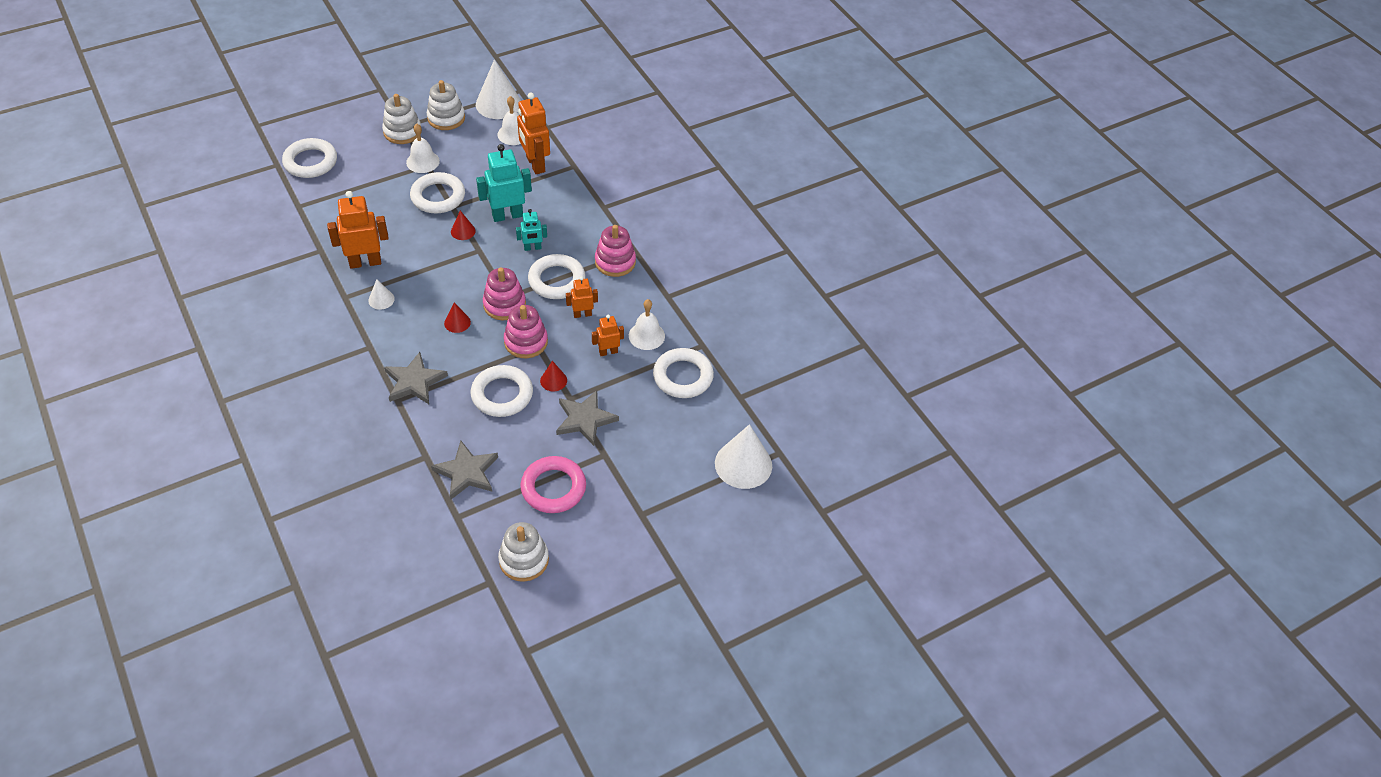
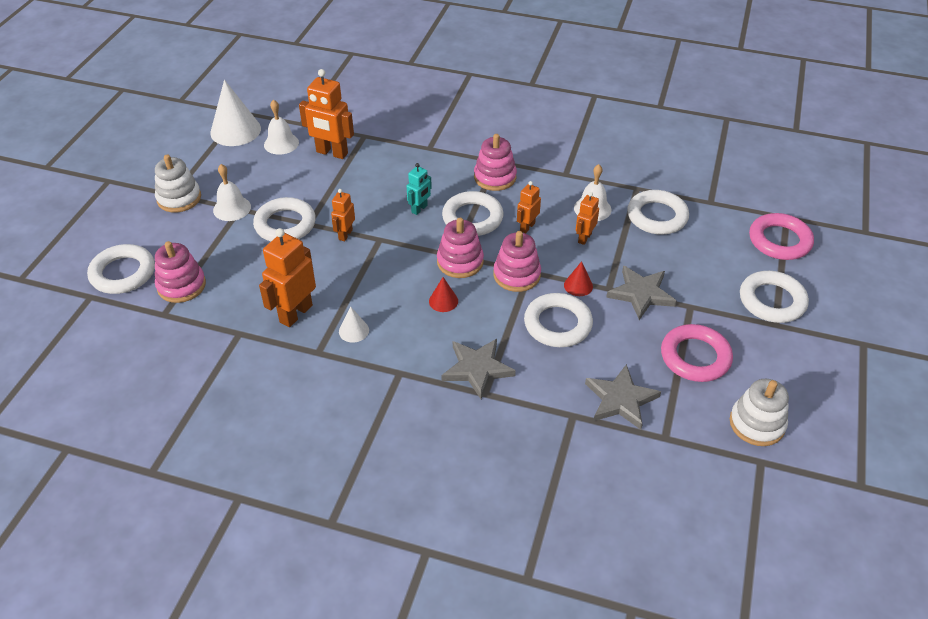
camera: 40 degrees left, 5 degrees down
white stacking toy [427,80,465,130] -> none
red cone [451,211,476,240] -> orange robot [331,189,355,241]
turquoise robot [476,144,532,222] -> none
white cone [715,424,772,489] -> pink ring [749,213,814,260]
none -> pink stacking toy [155,241,206,303]
none -> white ring [740,271,809,323]

